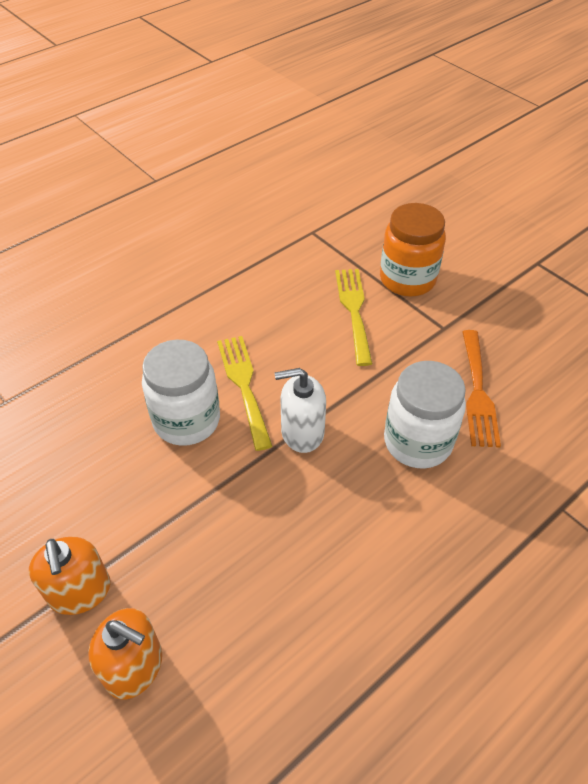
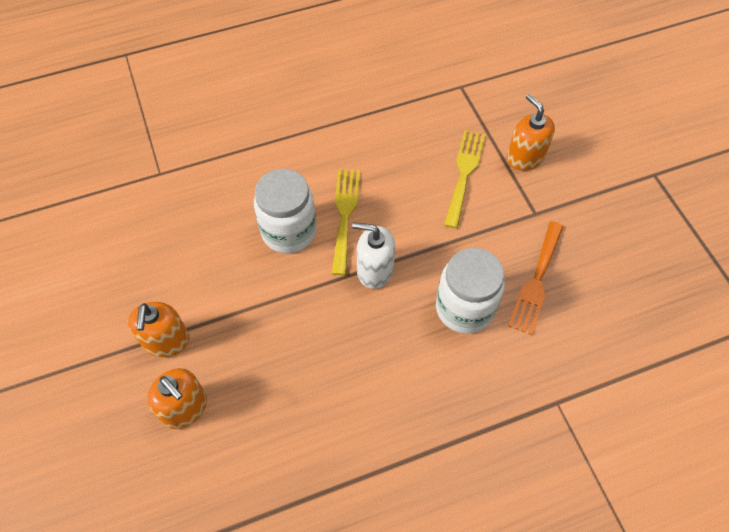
camera: 20 degrees right, 10 degrees up
orange jar [380,203,446,297] -> orange soap dispenser [507,94,555,171]

